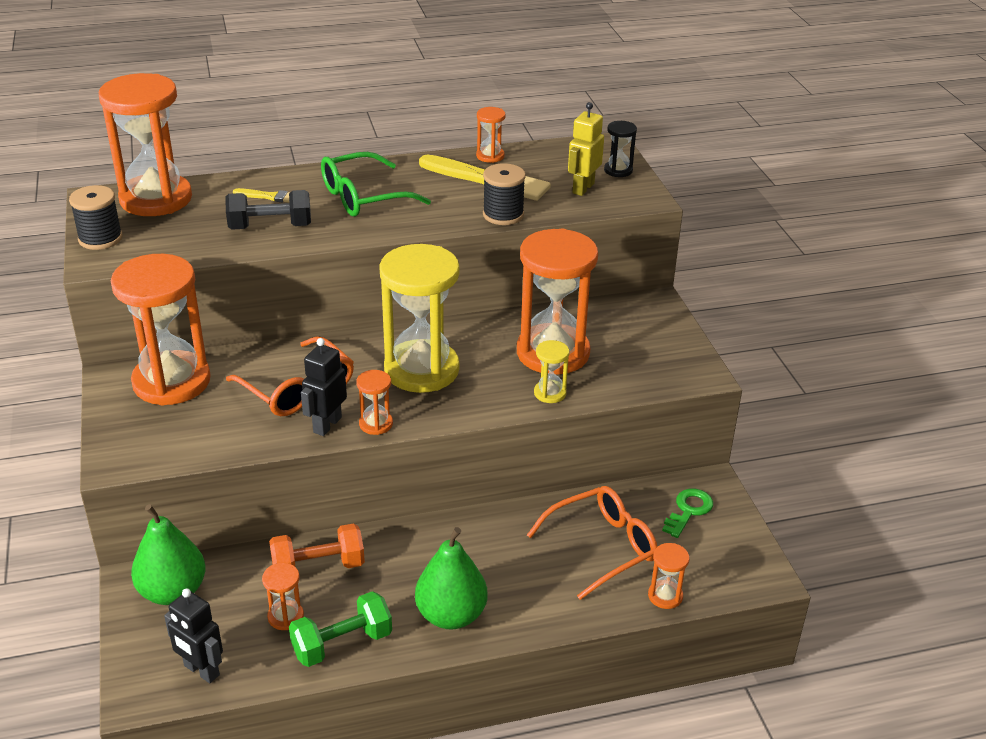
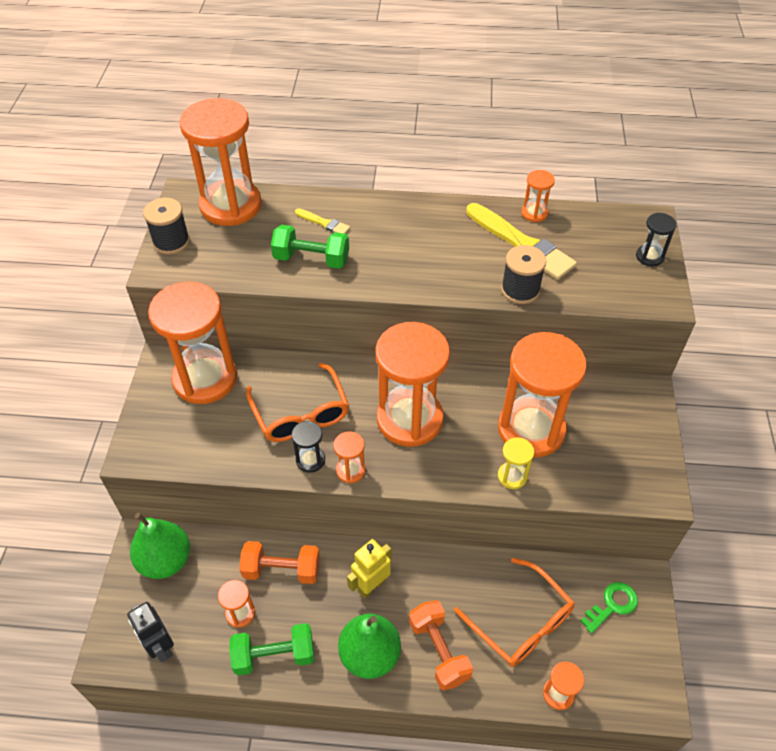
camera: 20 degrees right, 15 degrees up
black dumbbell [225,190,311,230] -> green dumbbell [271,225,349,269]
black robot [301,338,347,436] -> black hourglass [292,421,325,473]
green glasses [321,152,431,217] -> none
yellow hourglass [379,244,460,393] -> orange hourglass [375,322,450,447]
orange glasses [527,486,658,600] -> orange glasses turned 60 degrees clockwise [454,558,575,667]
yellow robot [568,102,604,196] -> yellow robot moved to [347,539,391,598]
none -> orange dumbbell [409,600,473,691]

